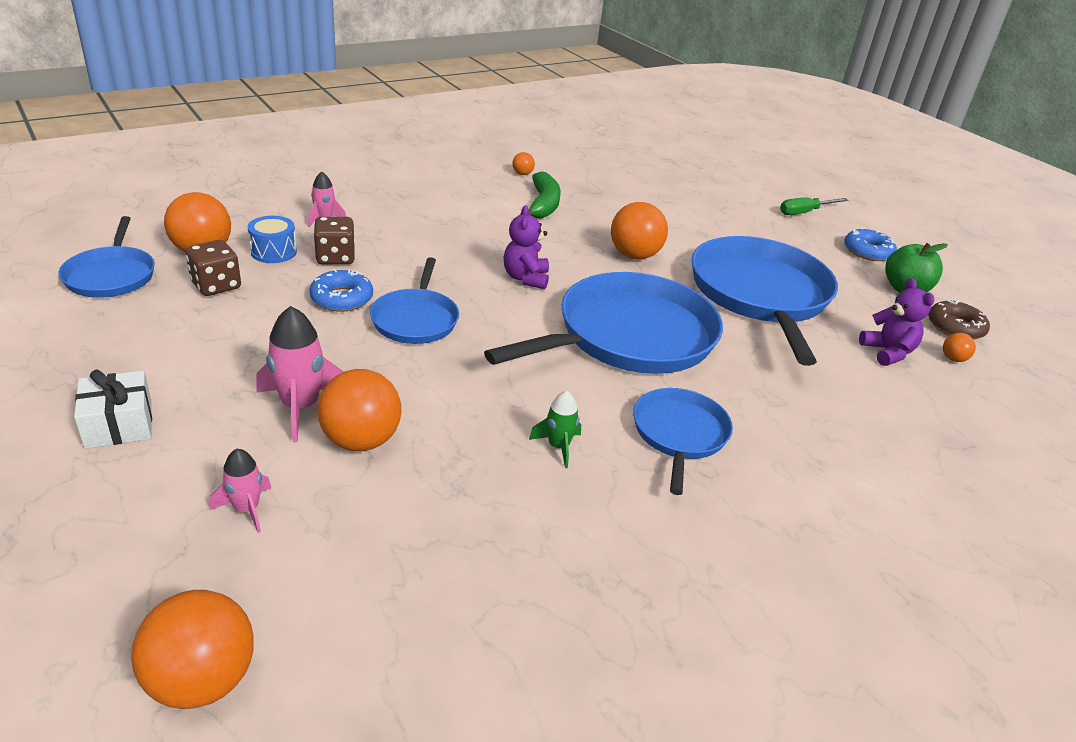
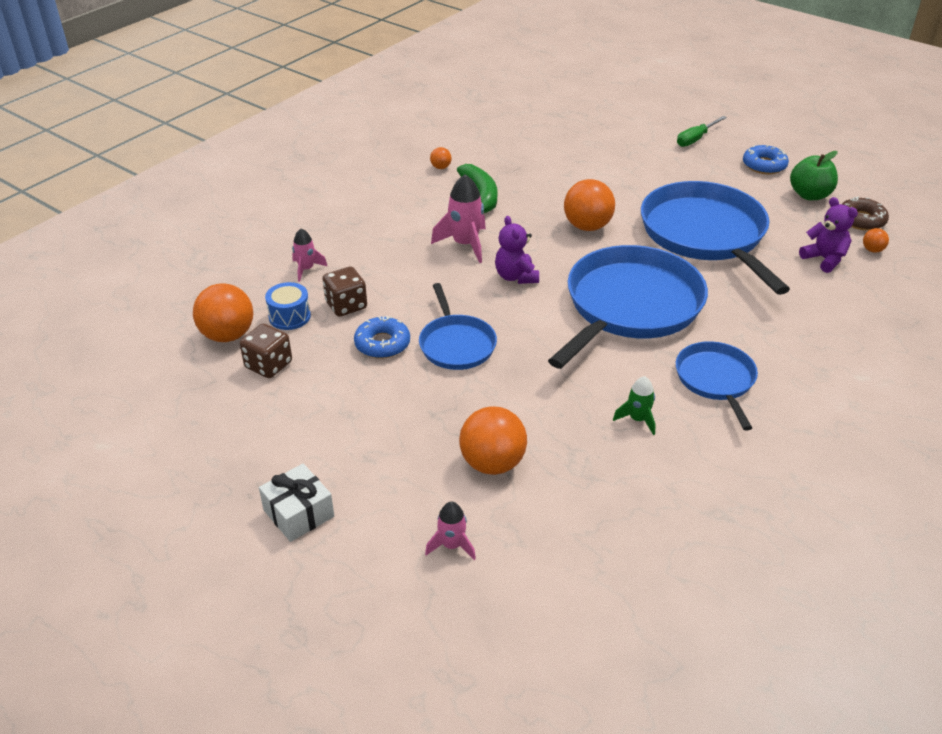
camera: 15 degrees left, 5 degrees up
blue pan [59,216,155,298] -> none
orange ball [131,590,254,709] -> none
pink rocket [256,306,343,442] -> pink rocket moved to [431,174,486,263]

